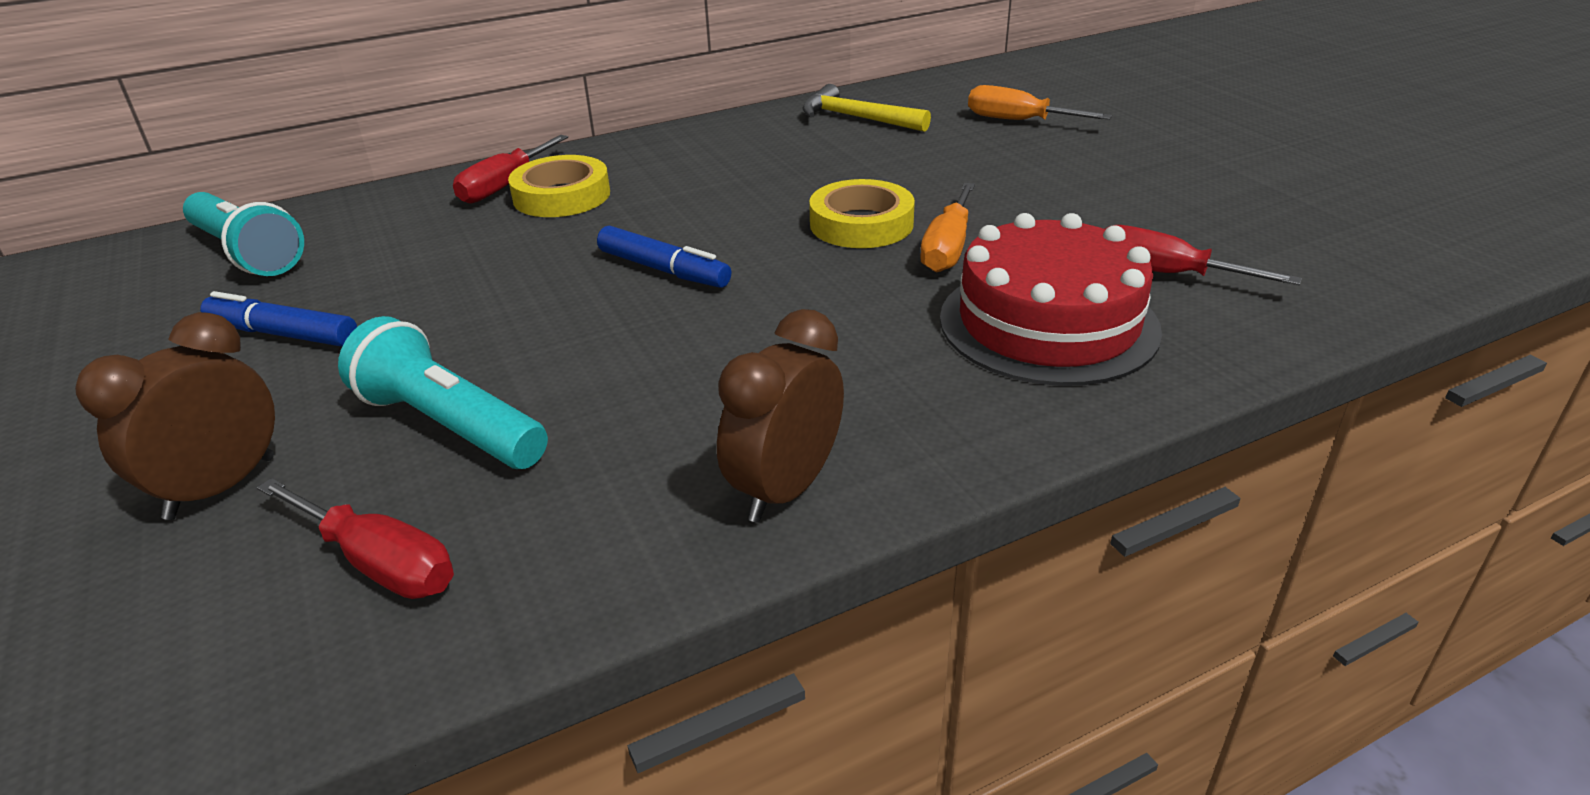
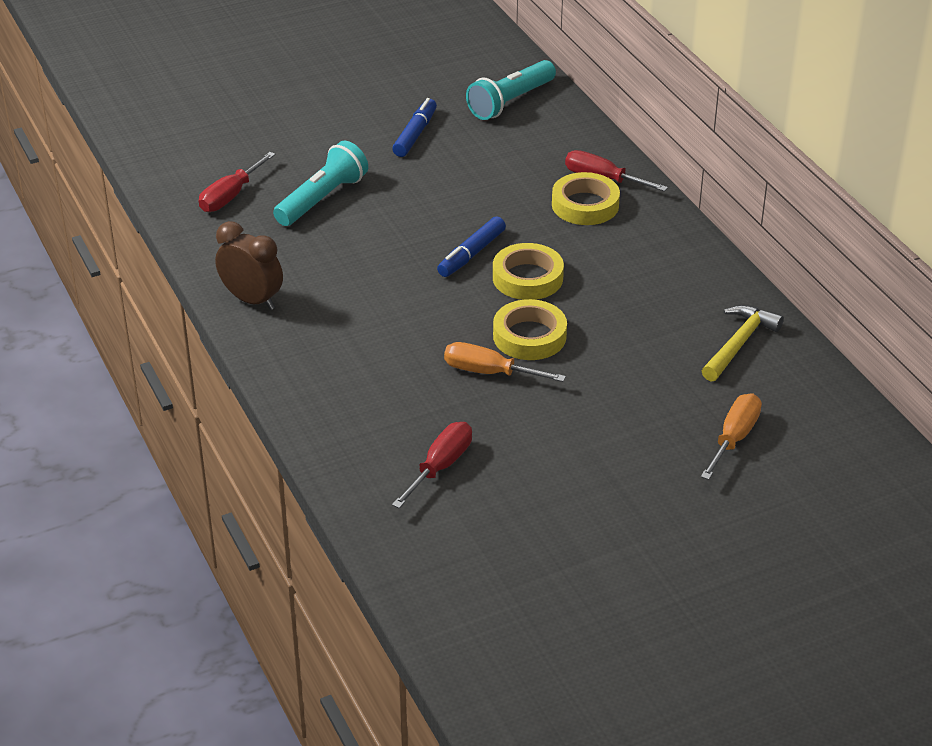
camera: 90 degrees right, 5 degrees up
brown clock [75,312,275,520] -> none
red cake [940,213,1162,386] -> none
none -> yellow tape [493,243,564,300]

